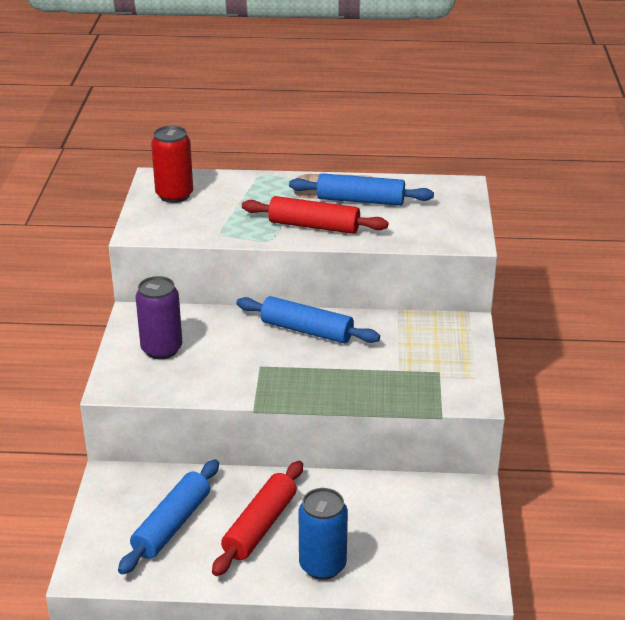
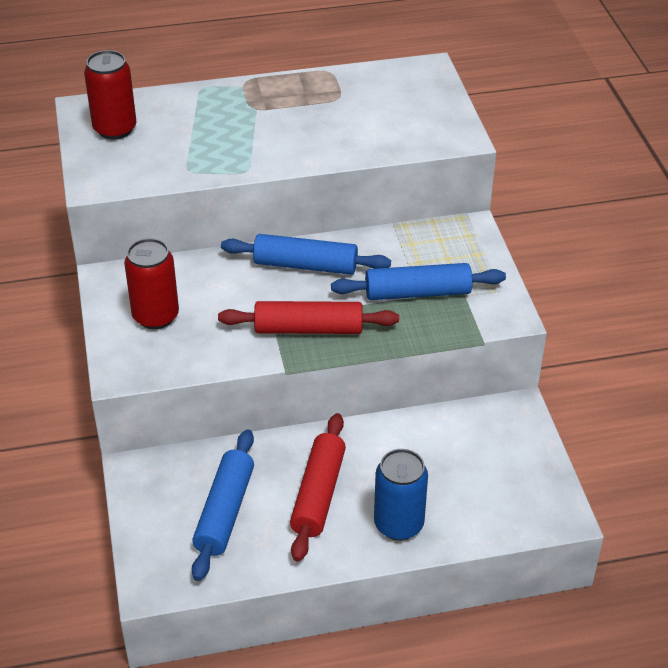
camera: 15 degrees left, 10 degrees up
purple can [135,276,183,359] -> red can [124,238,179,329]
red rolling pin [242,196,388,234] -> red rolling pin moved to [218,301,399,334]
blue rolling pin [289,173,434,206] -> blue rolling pin moved to [331,263,506,300]

